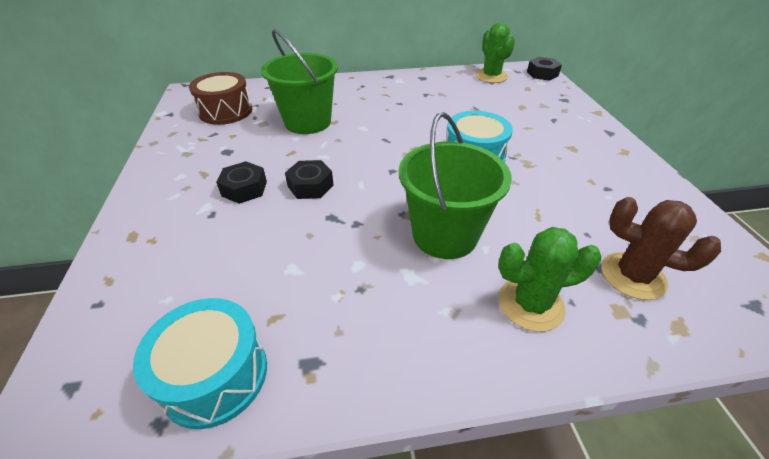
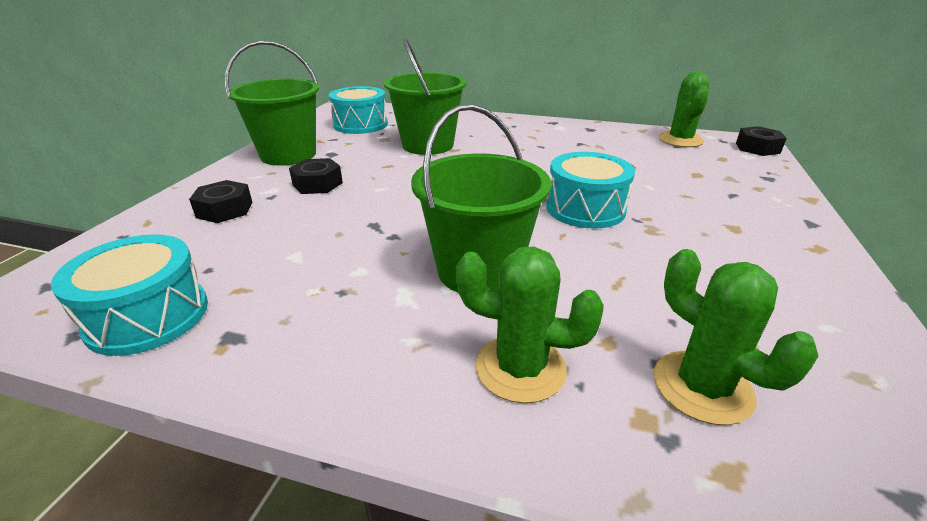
camera: 25 degrees right, 10 degrees down
brown drum [189,72,252,125] -> turquoise drum [329,86,388,134]
black nut [285,160,334,199] -> black nut moved to [189,180,253,223]
brown cactus [601,197,721,300] -> green cactus [654,249,818,425]
none -> green bucket [225,41,319,166]

